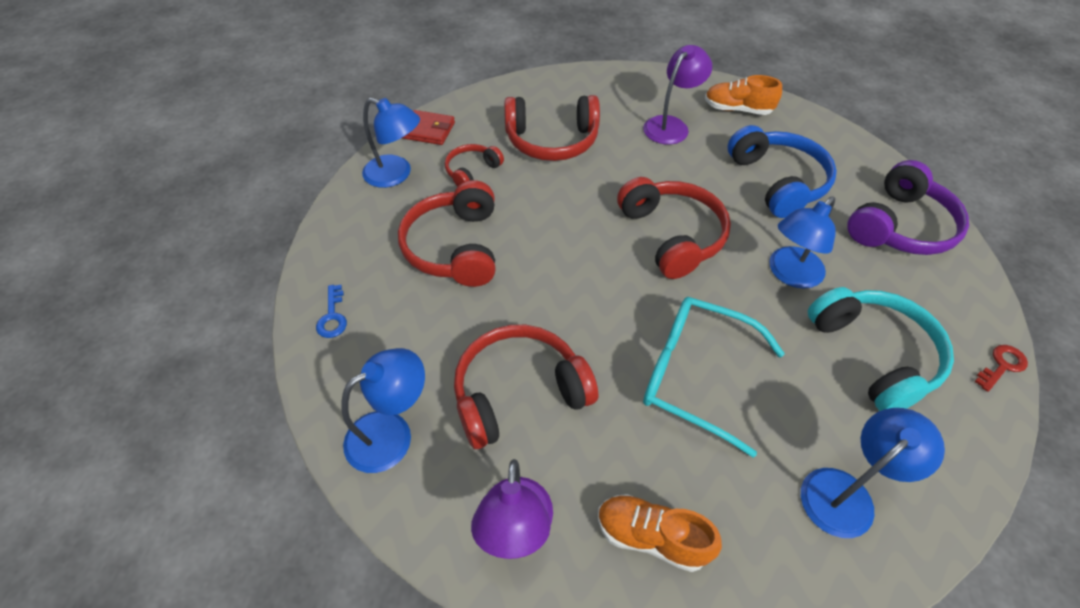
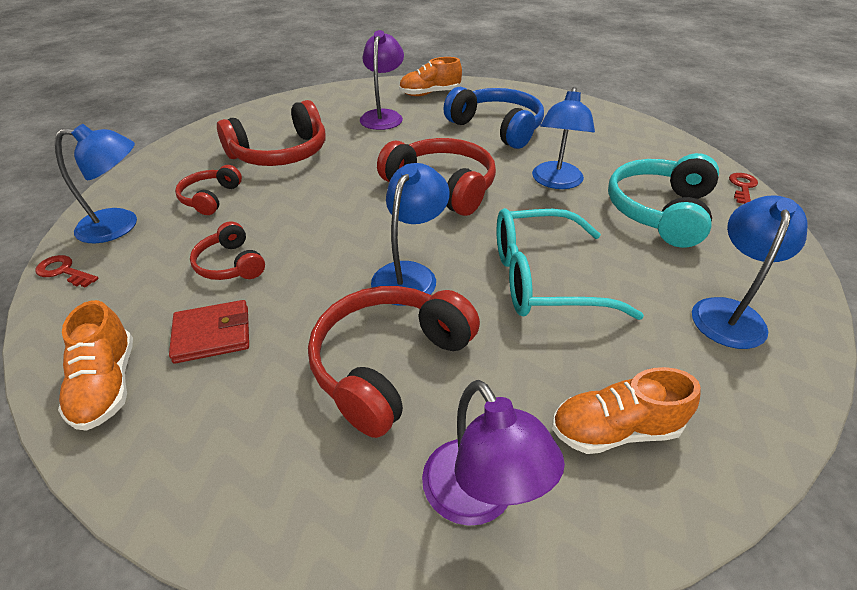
camera: 30 degrees left, 10 degrees down
blue key [316,285,347,338] -> orange shoe [58,300,133,431]
blue lamp [341,348,425,473] -> blue lamp moved to [371,163,450,305]
red headphones [398,180,495,287] -> red headphones [190,221,265,280], size x0.55
red wallet [402,110,455,145] -> red wallet moved to [169,300,249,364]
turquoise headphones [808,287,954,411] -> turquoise headphones turned 105 degrees counterclockwise [608,153,719,248]
purple headphones [847,160,969,255] -> none
none -> red key [36,255,99,288]

